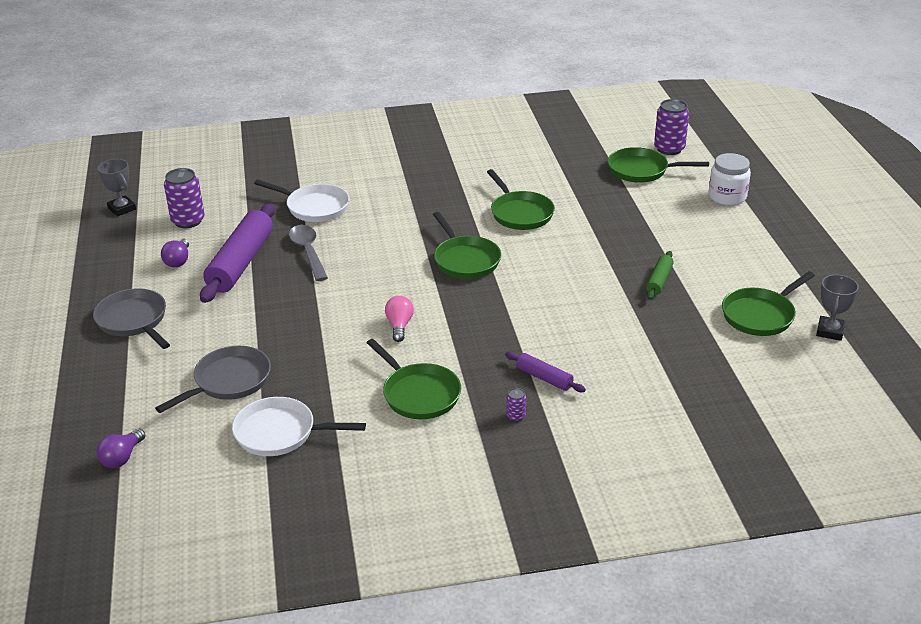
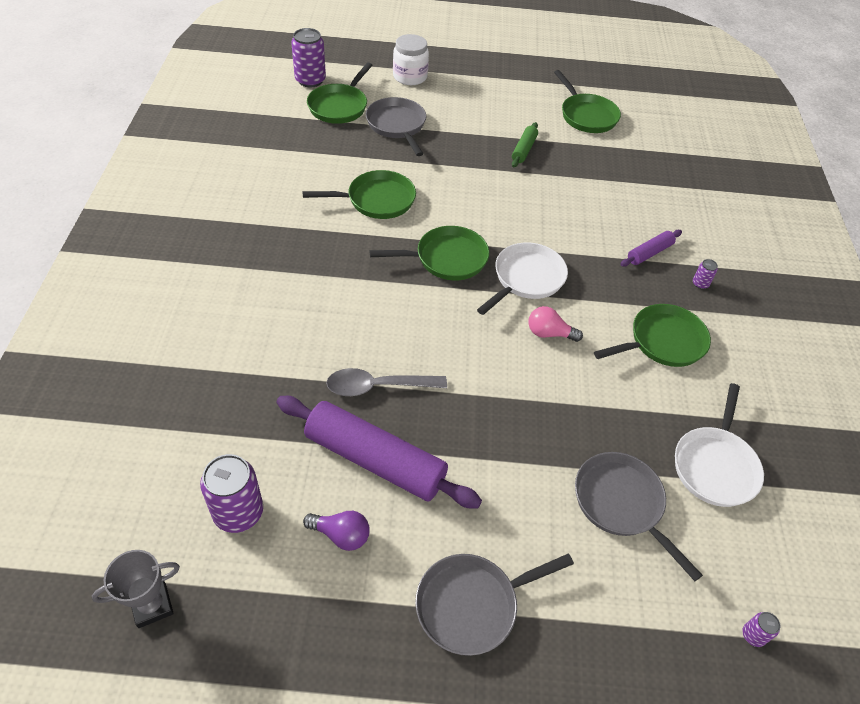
camera: 80 degrees left, 15 degrees up
purple light bulb [96,428,145,468] -> purple can [742,612,780,647]
white pan [254,180,350,222] -> white pan moved to [477,242,568,315]
green rolling pin [646,251,674,300] -> green rolling pin turned 75 degrees clockwise [512,122,538,167]
grey trophy [816,275,859,341] -> none
none -> grey pan [366,97,426,156]

